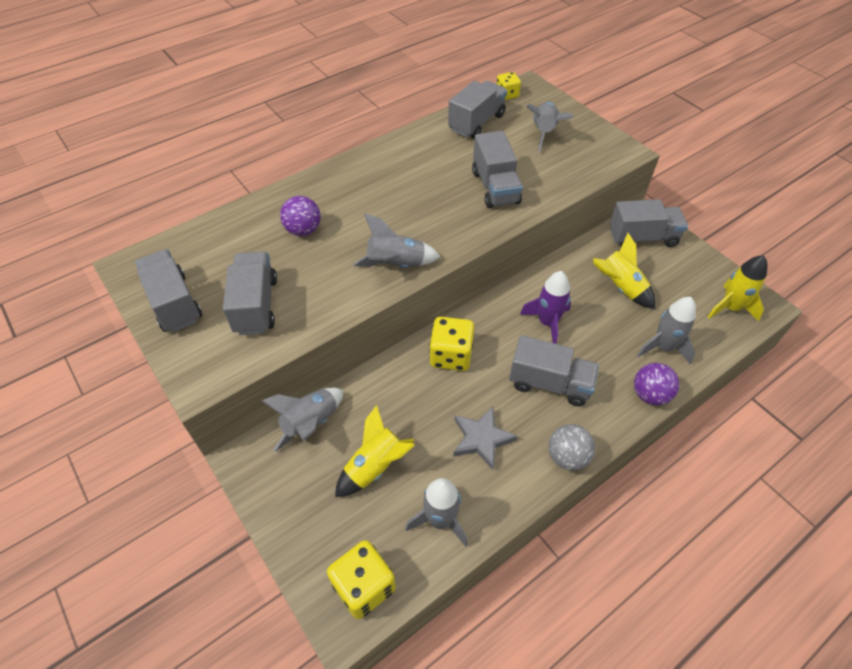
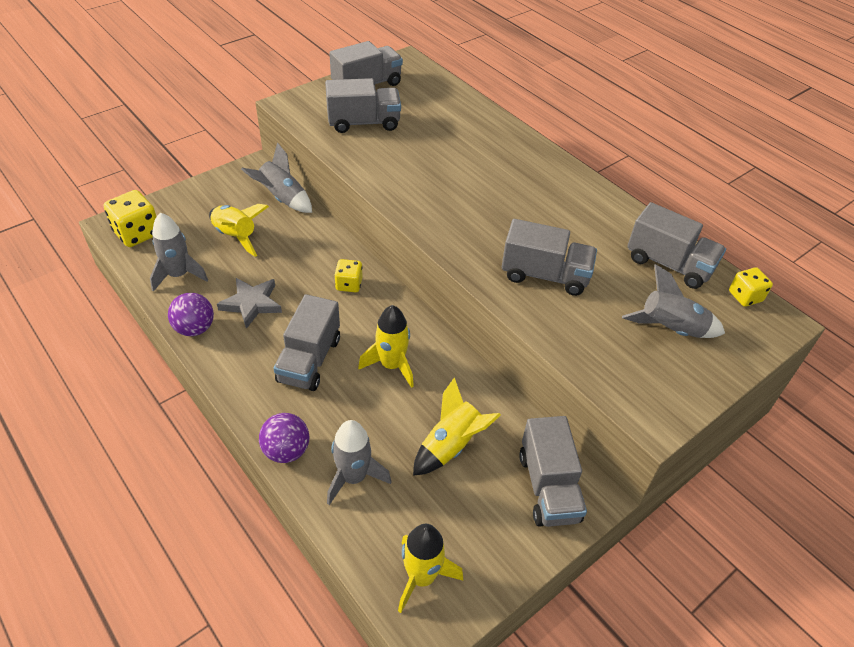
camera: 85 degrees right, 5 degrees down
purple ball [280,196,321,236] -> purple ball moved to [168,293,214,336]
grey rocket [353,214,441,268] -> none
yellow dice [429,317,474,371] -> yellow dice [334,259,362,292], size x0.61
grey truck [472,131,523,208] -> grey truck turned 150 degrees counterclockwise [502,219,597,296]
purple rocket [520,271,571,344] -> yellow rocket [358,305,414,388]
grey ball [548,424,595,471] -> none

